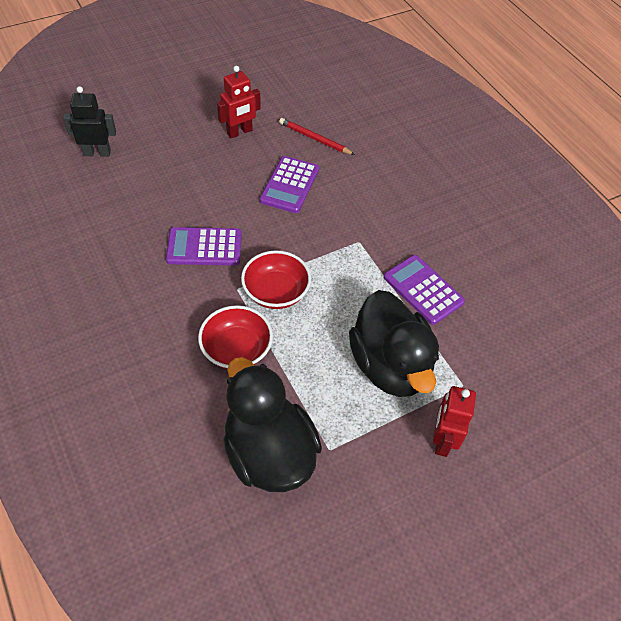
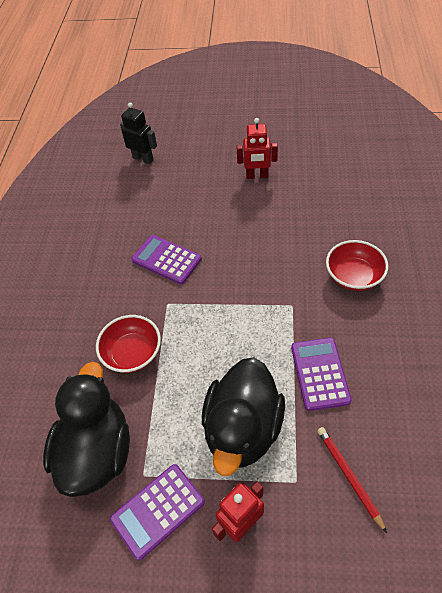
camera: 40 degrees right, 0 degrees up
red bowl [241,250,311,309] -> red bowl moved to [326,240,388,291]
purple calculator [260,156,319,213] -> purple calculator moved to [110,464,205,560]
red pencil [279,118,355,155] -> red pencil moved to [317,427,387,533]

